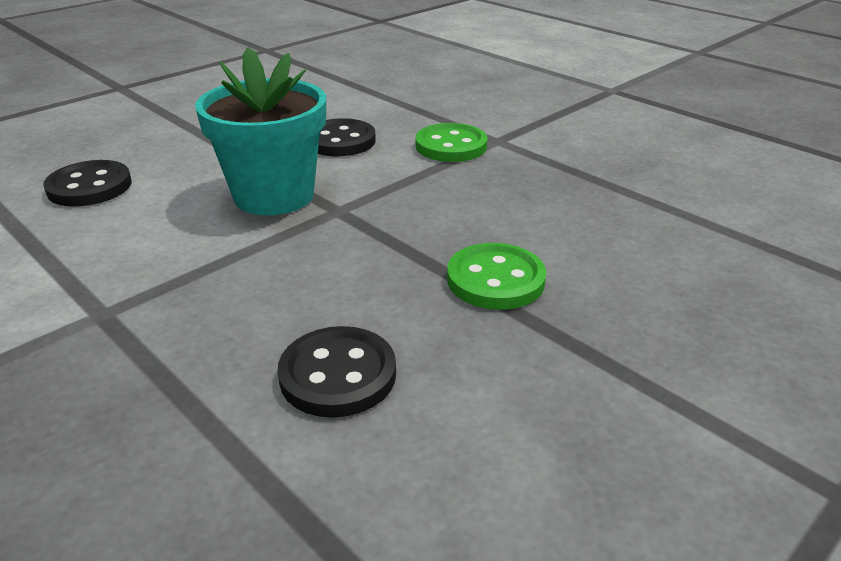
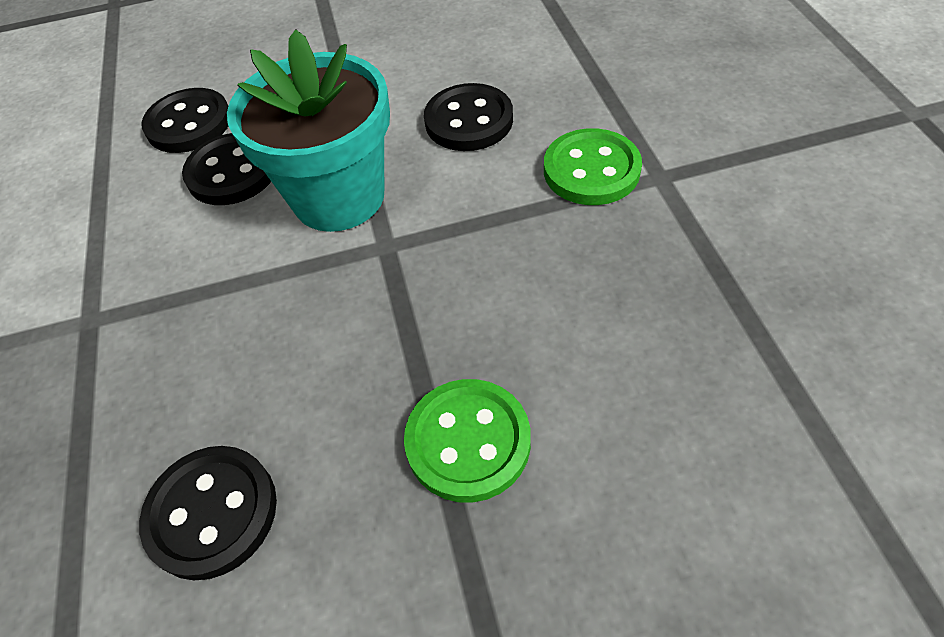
camera: 35 degrees right, 20 degrees up
none -> black button [182,133,271,205]

